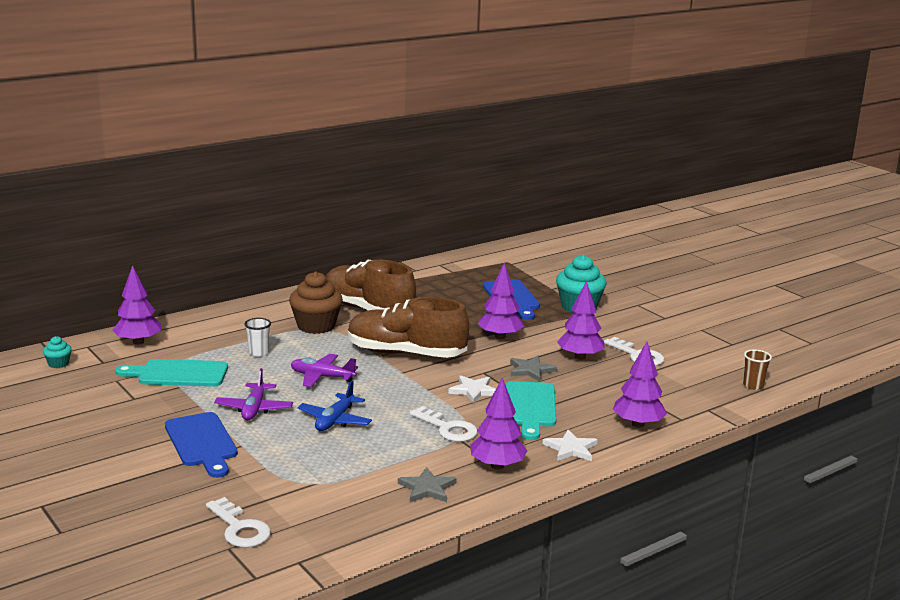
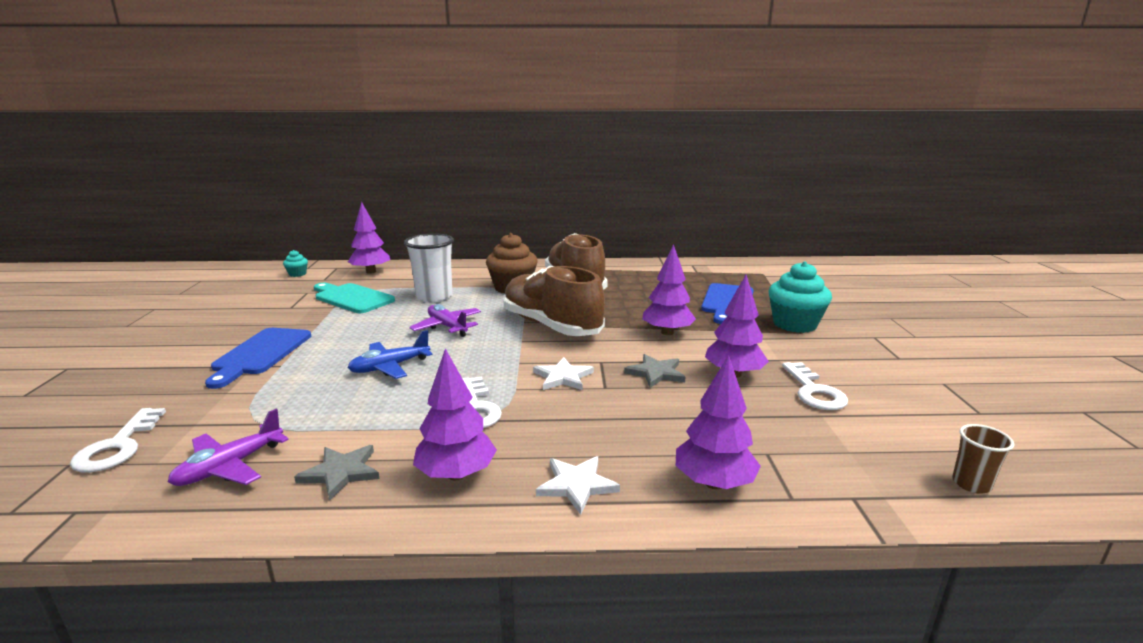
camera: 35 degrees right, 0 degrees up
purple plane [214,368,293,420] -> purple plane moved to [168,409,289,486]
white cup [244,318,271,357] -> white cup [404,233,454,303], size x1.89
turquoise cutting board [506,381,556,440] -> none

